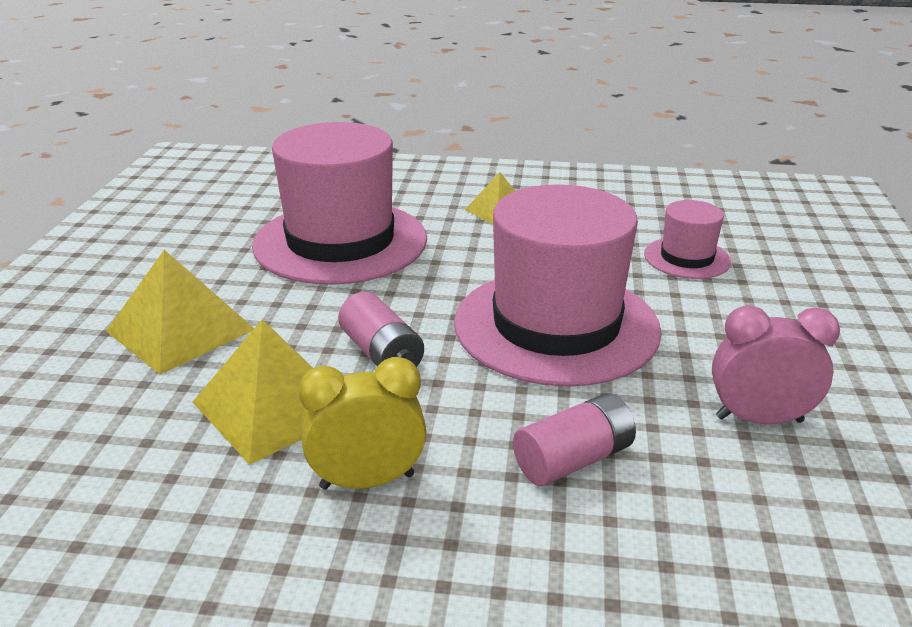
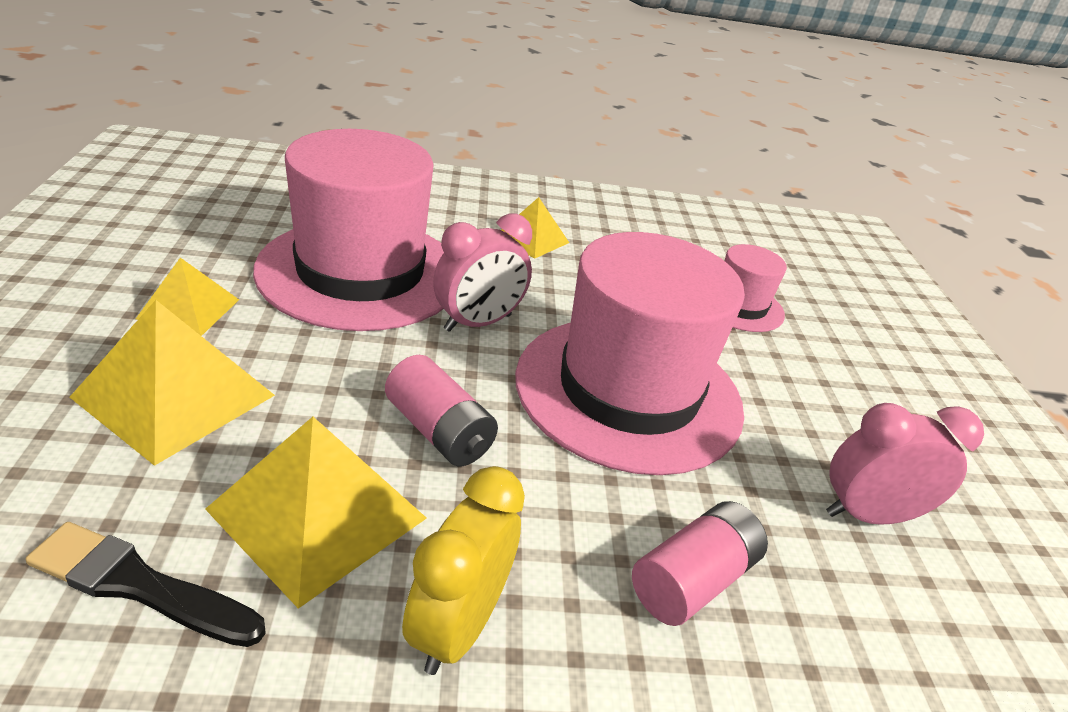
camera: 15 degrees left, 5 degrees up
yellow clock [298,357,427,490] -> yellow clock turned 45 degrees counterclockwise [402,466,525,675]
none -> black brush [25,522,266,647]
none -> yellow pyramid [136,258,239,336]
none -> pink clock [433,214,532,332]

